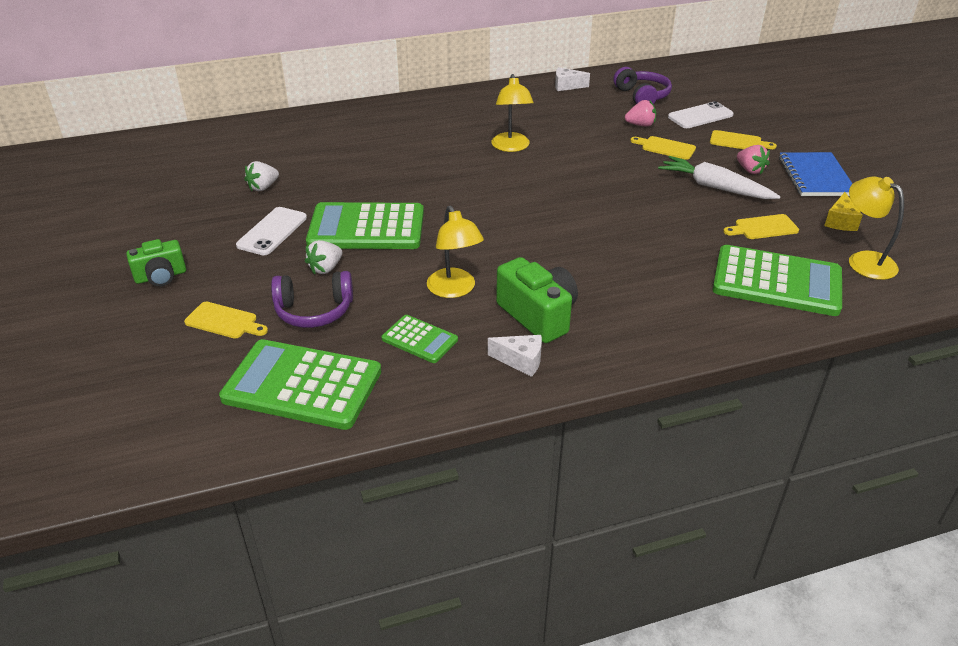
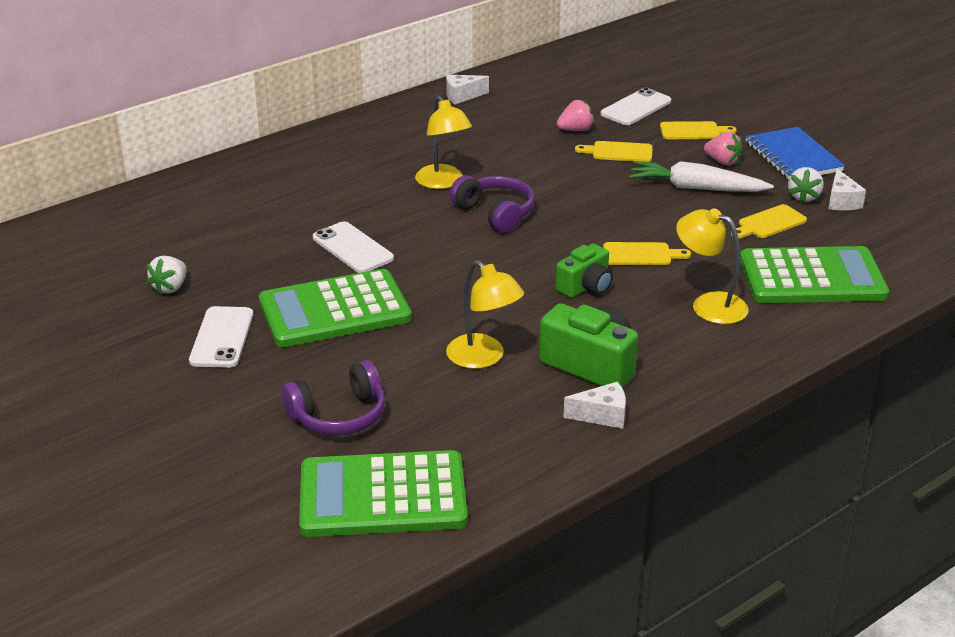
camera: 20 degrees left, 5 degrees down
green camera [126,239,186,286] -> green camera moved to [556,243,613,298]
yellow cutting board [184,302,268,339] -> yellow cutting board moved to [603,242,691,265]
white strawberry [305,240,342,274] -> white strawberry moved to [788,167,824,203]
green calculator [382,315,458,363] -> none
purple headphones [613,67,672,104] -> purple headphones moved to [450,175,535,233]
yellow cheese [824,192,863,231] -> white cheese [829,168,866,210]
yellow lamp [849,176,904,280] -> yellow lamp moved to [676,208,749,324]
none -> white phone [313,221,394,273]

